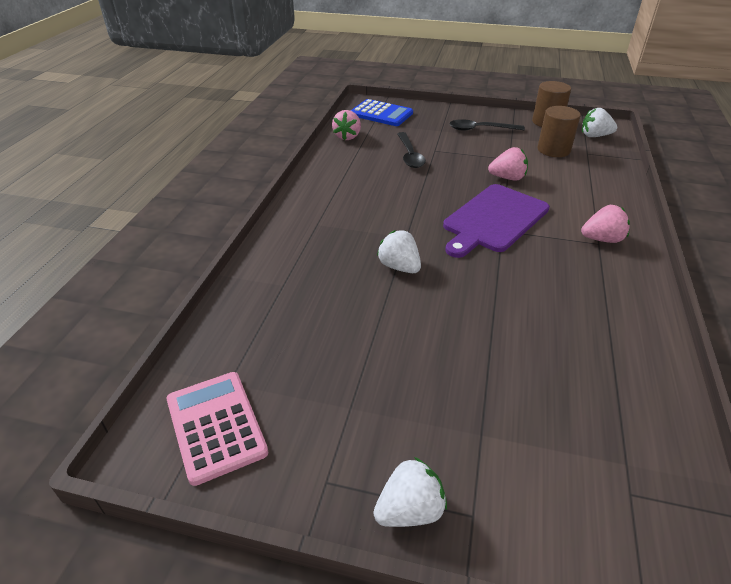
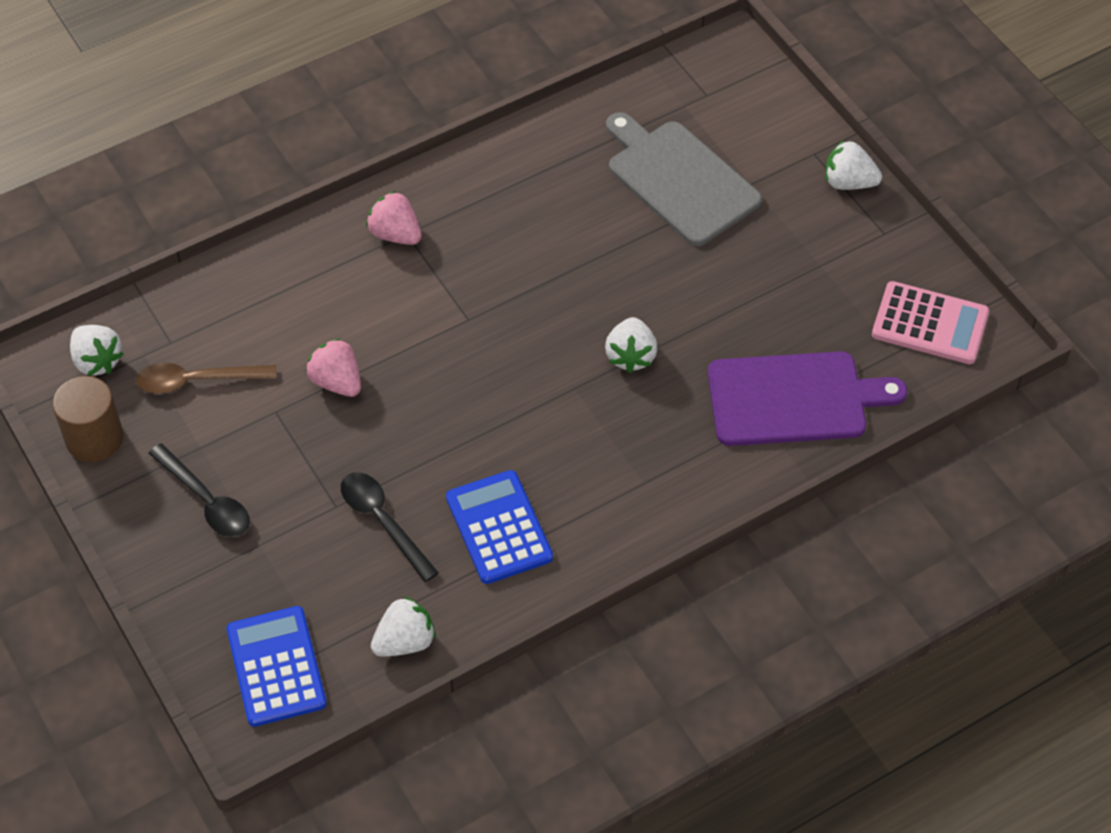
camera: 135 degrees left, 15 degrees up
pink calculator [167,372,268,486] -> pink calculator turned 90 degrees counterclockwise [872,281,989,364]
pink strawberry [332,110,361,140] -> white strawberry [371,596,436,657]
black spoon [398,132,426,168] -> black spoon turned 75 degrees counterclockwise [341,472,439,582]
purple cutting board [443,184,550,258] -> purple cutting board moved to [708,351,907,446]
brown cylinder [537,106,581,157] -> brown spoon [136,363,277,394]
none -> blue calculator [446,470,553,584]
none -> grey cutting board [606,112,762,246]

